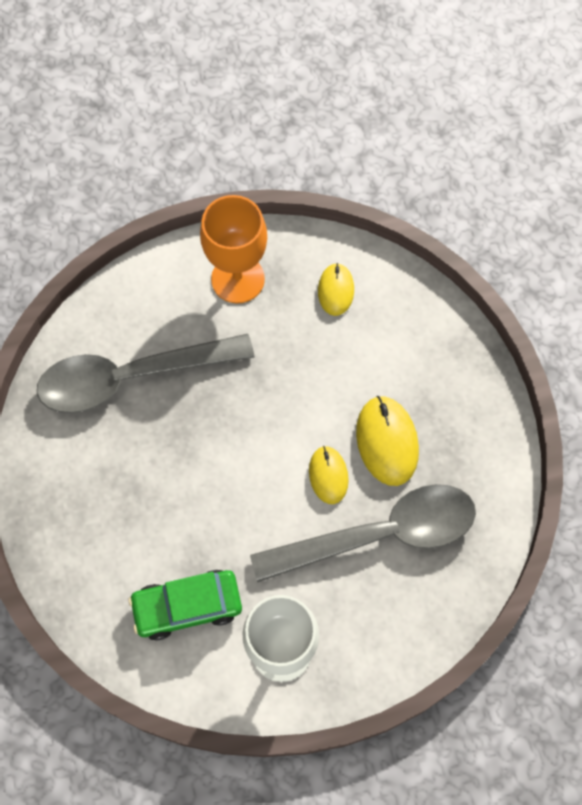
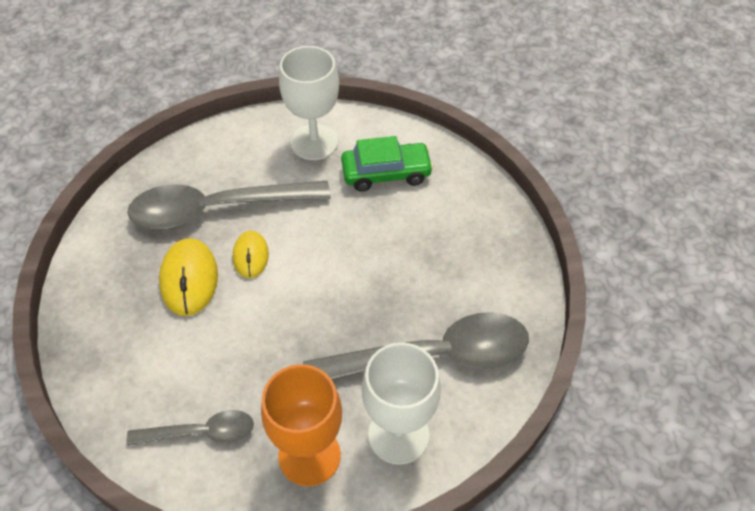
camera: 175 degrees left, 15 degrees down
yellow mouse [318,263,354,316] -> grey spoon [127,410,254,445]
none -> white goblet [362,342,441,465]

